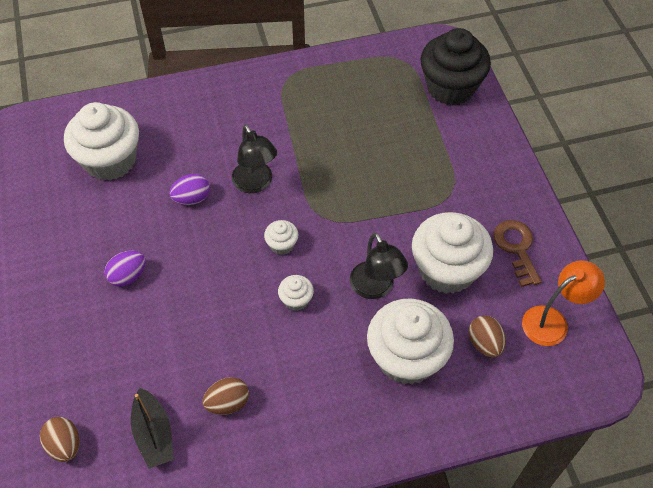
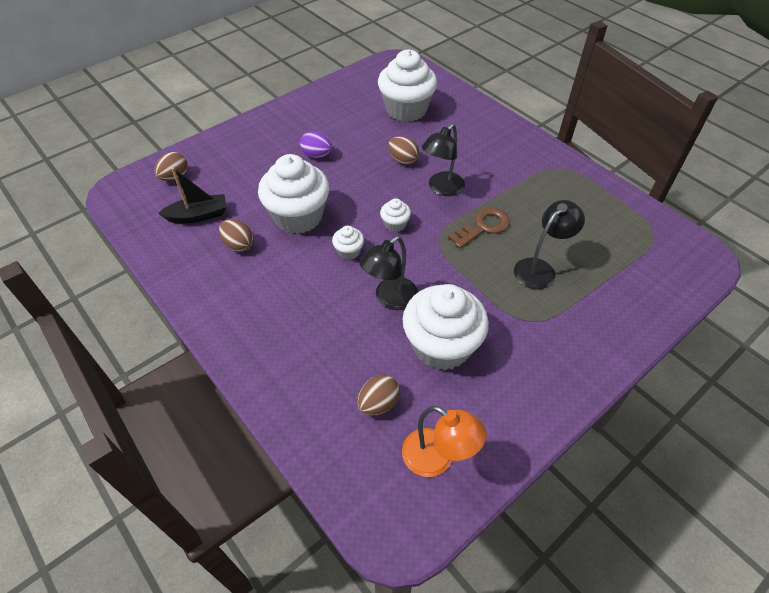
camera: 65 degrees right, 5 degrees down
black boat [131,388,174,469] -> black boat turned 150 degrees counterclockwise [158,167,226,223]
purple egg [169,174,210,205] -> brown egg [388,136,419,165]
white cupcake [367,298,454,385] -> white cupcake moved to [258,154,329,234]
black cupcake [421,28,491,105] -> none
brown key [494,220,542,287] -> brown key moved to [448,207,510,248]
none -> black lamp [514,200,585,290]

